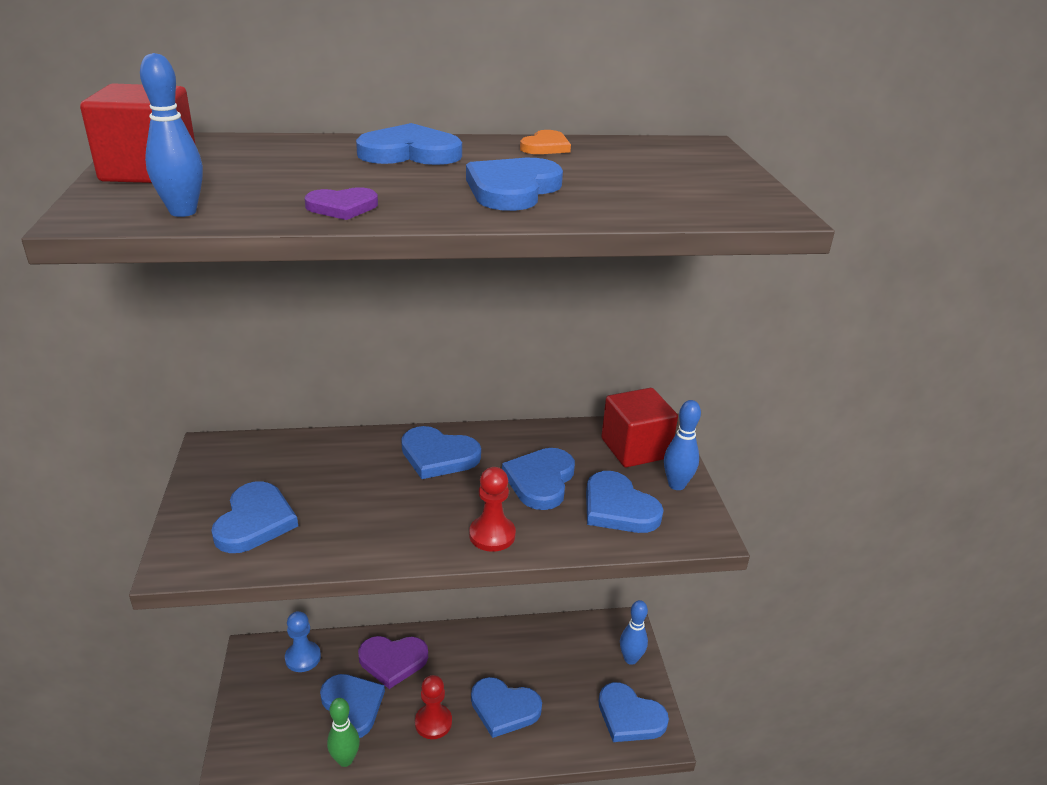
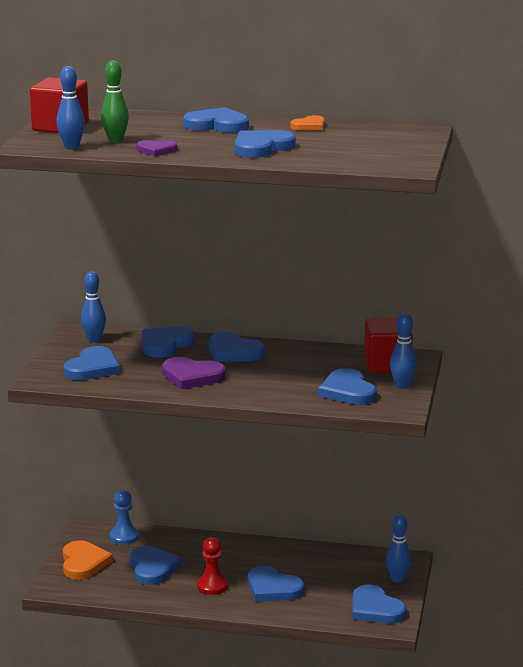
camera: 20 degrees right, 10 degrees down
green bowling pin [327,698,360,767] -> green bowling pin moved to [101,60,129,143]
purple heart [358,636,428,689] -> purple heart moved to [162,357,226,389]
red pawn [469,467,516,552] -> none
blue heart [502,448,575,510] -> blue heart moved to [142,326,195,358]
none -> orange heart [63,540,113,579]
none -> blue bowling pin [81,271,106,343]

